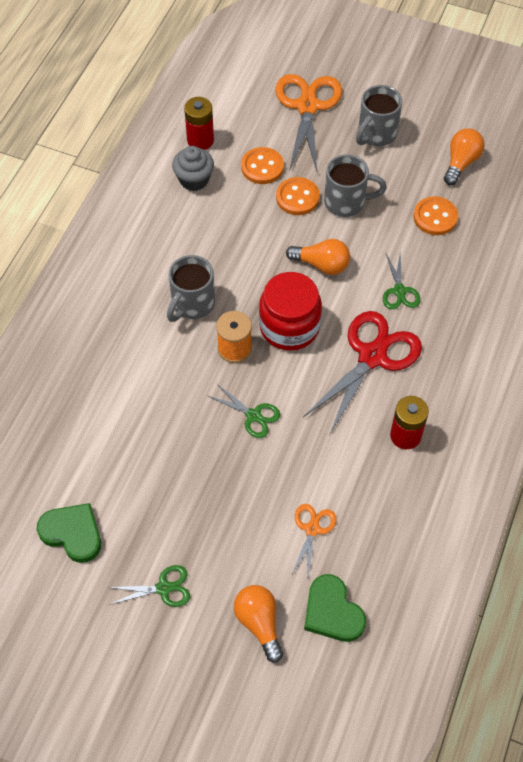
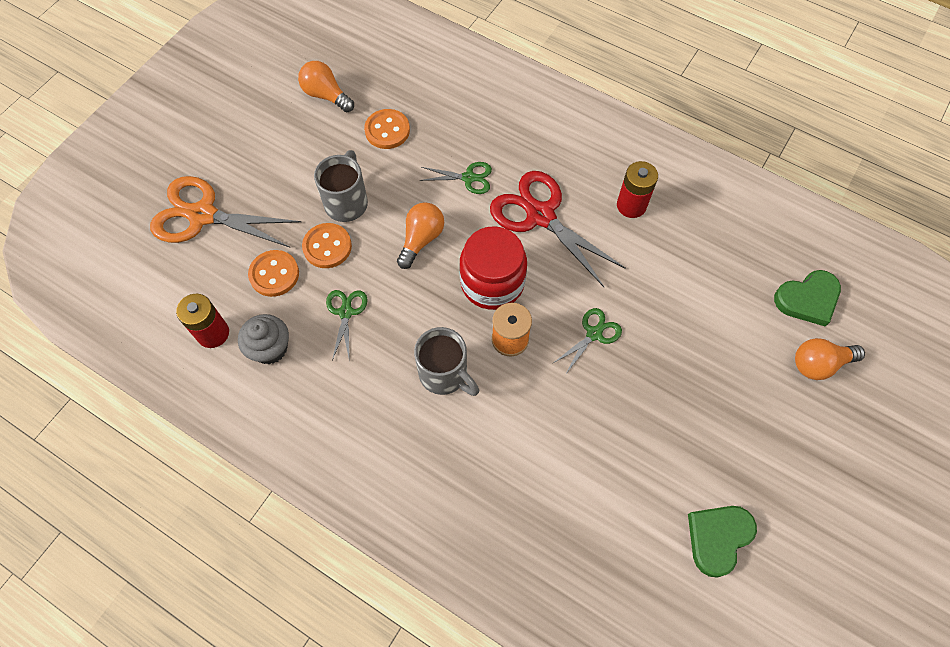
camera: 80 degrees left, 5 degrees up
green scissors [107,565,190,607] -> green scissors moved to [326,290,367,362]
orange scissors [291,504,337,576] -> none
grey mug [356,85,402,146] -> none

